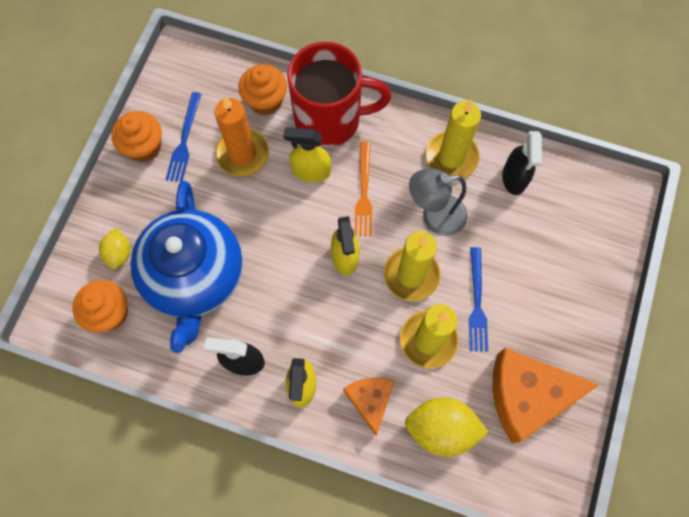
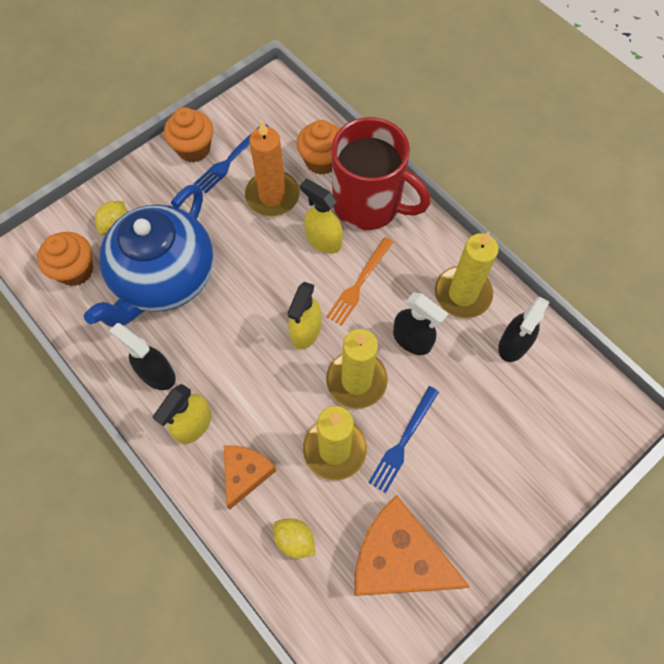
camera: 30 degrees right, 5 degrees down
yellow lemon [405,397,488,457] -> yellow lemon [273,518,315,558], size x0.57
grey lamp [409,169,467,236] -> black spray bottle [393,292,448,355]

